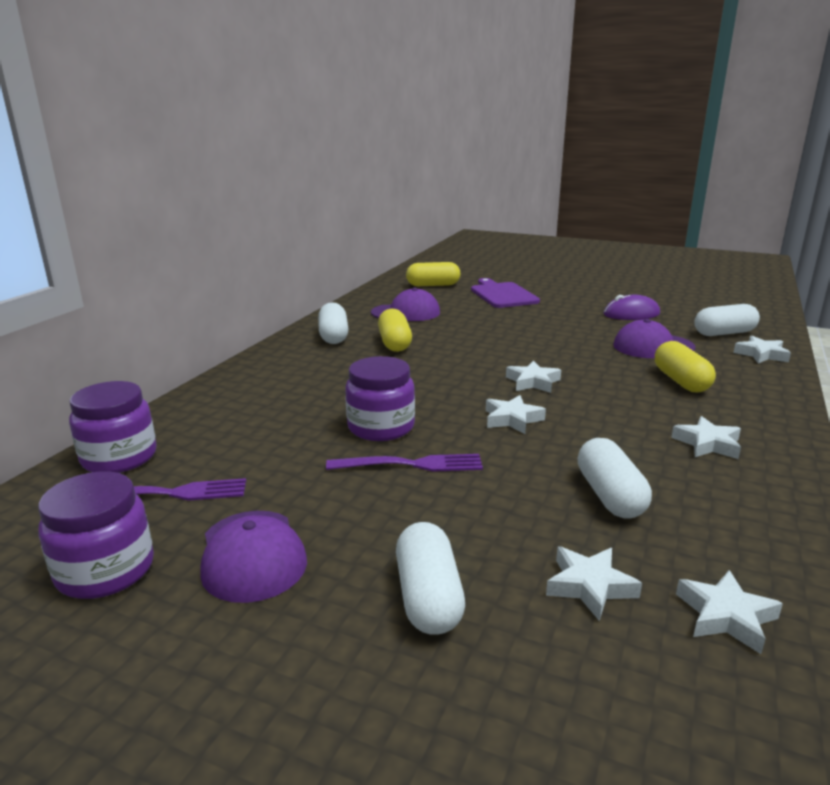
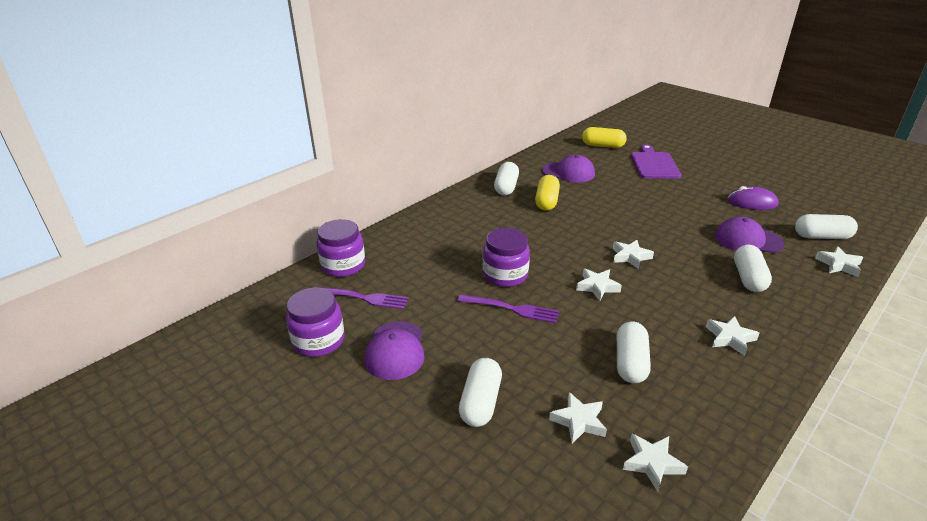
camera: 20 degrees right, 10 degrees up
yellow capsule [655,341,716,392] -> white capsule [734,245,772,292]

